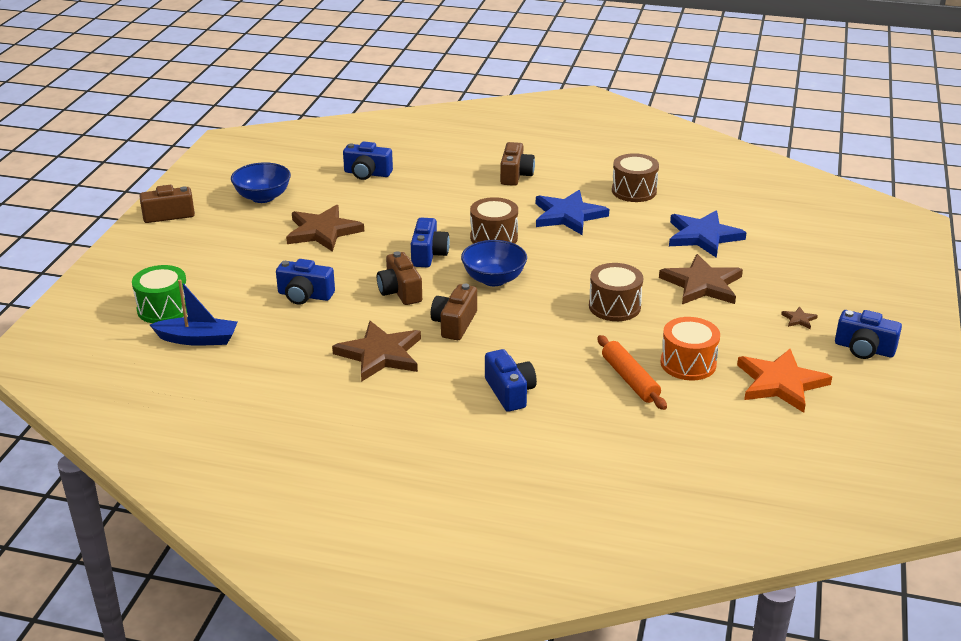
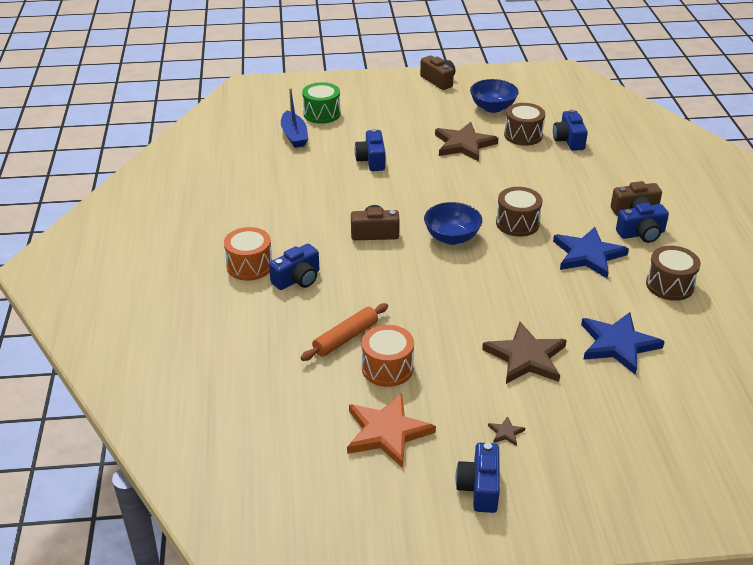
camera: 70 degrees right, 5 degrees up
brown star [332,321,421,382] -> none
brown camera [377,251,422,305] -> none
blue camera [411,218,450,267] -> blue camera moved to [616,203,669,243]
brown drum [589,263,643,321] -> brown drum moved to [504,103,545,146]
none -> orange drum [224,227,272,281]

